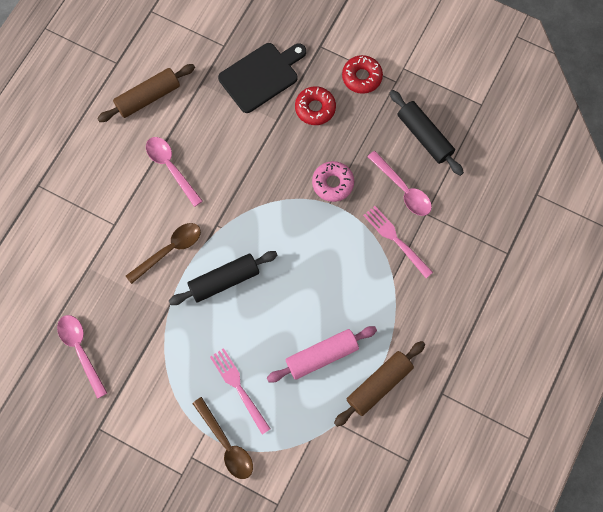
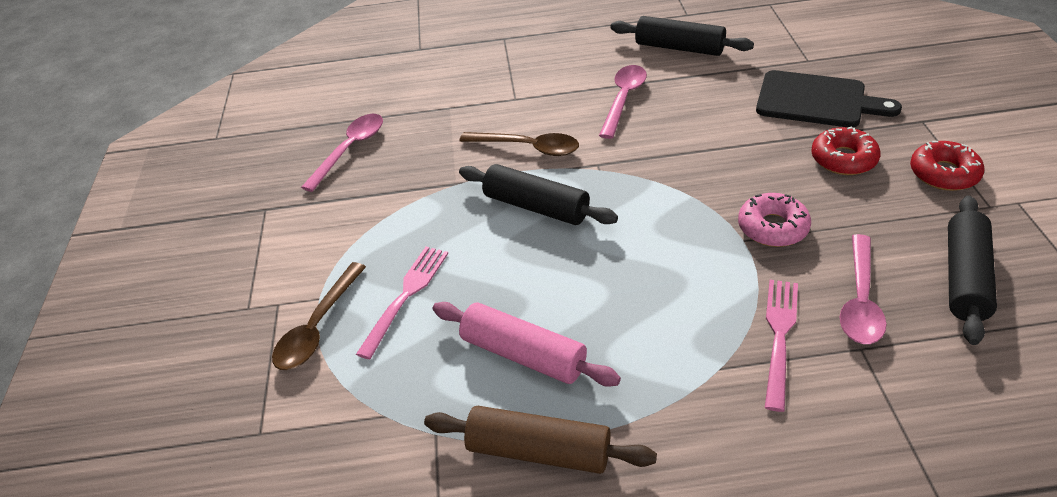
camera: 60 degrees right, 30 degrees down
brown rolling pin [97,64,195,122] -> black rolling pin [610,16,754,56]

